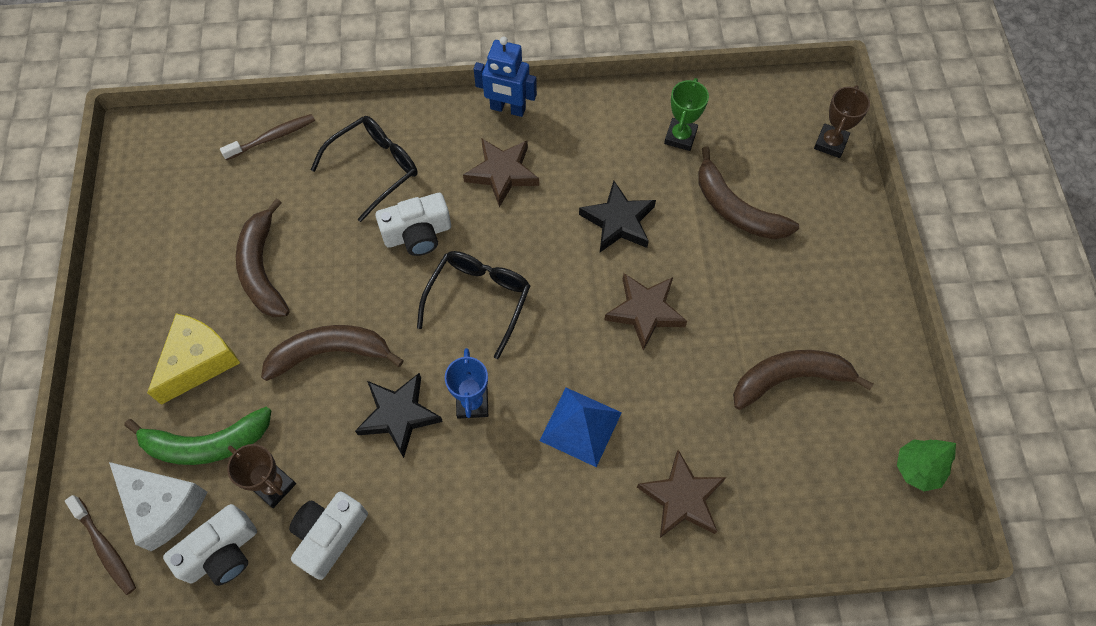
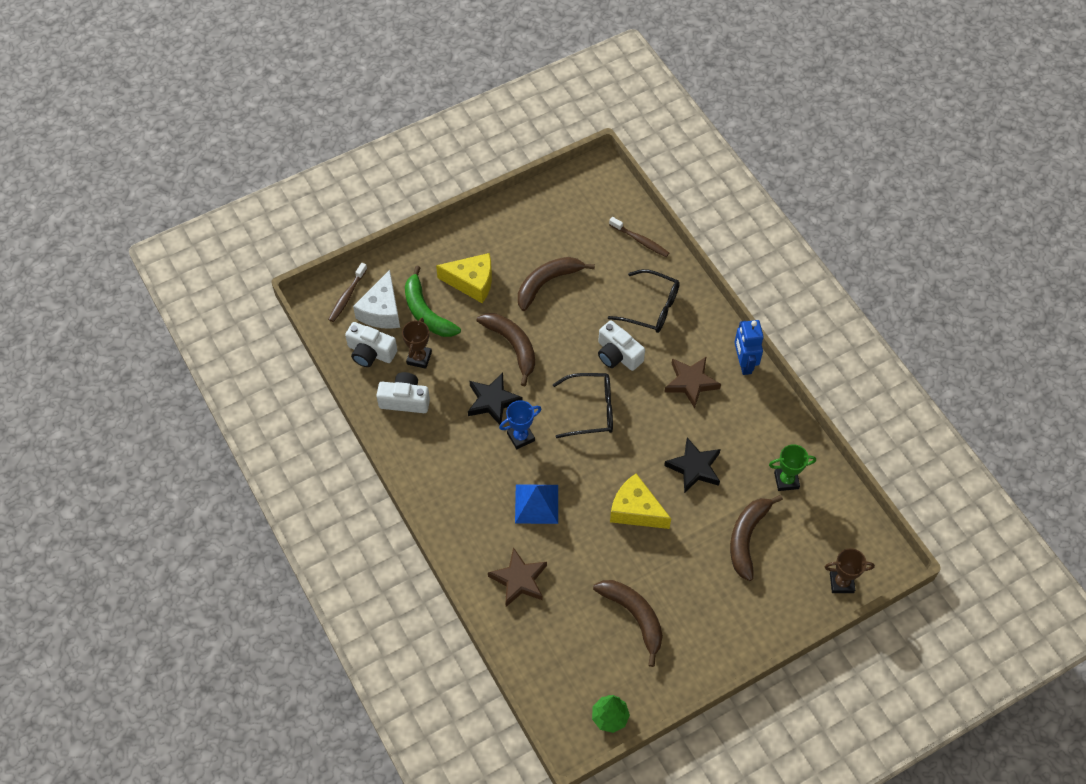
camera: 65 degrees right, 5 degrees down
brown star [605,273,687,351] -> yellow cheese [610,474,671,529]

